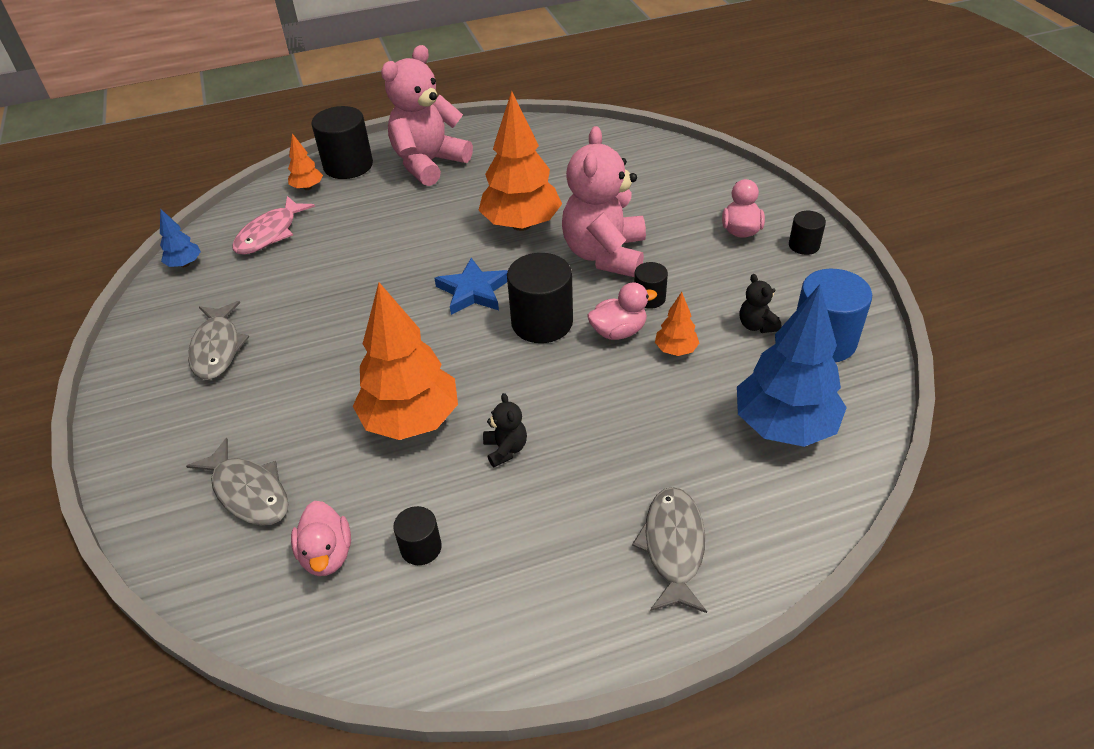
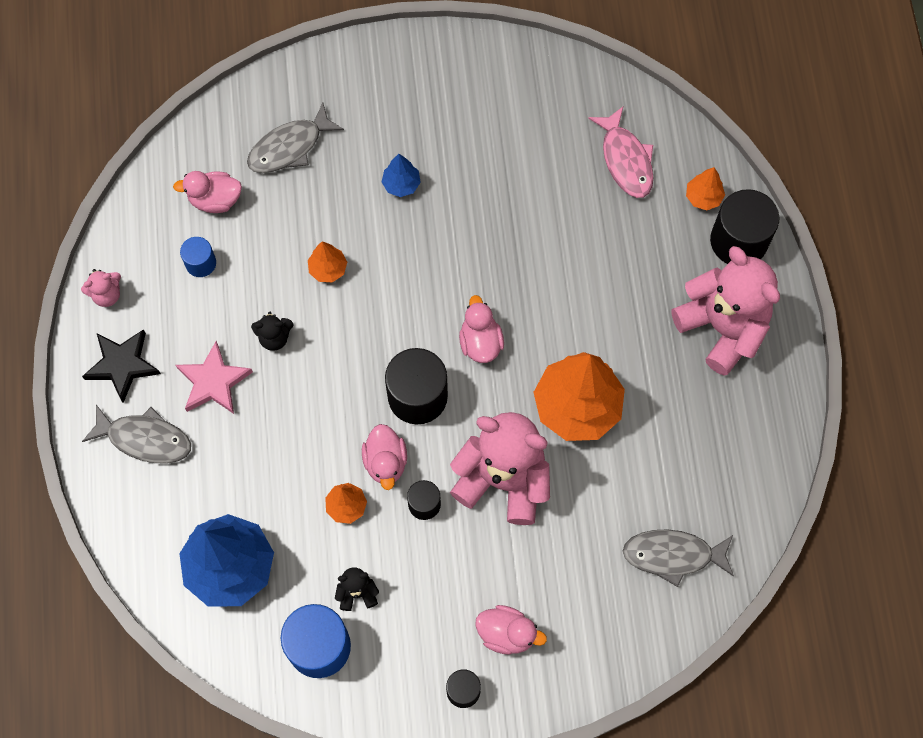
camera: 100 degrees right, 25 degrees up
blue tree [160,209,201,267] -> blue tree moved to [382,154,421,197]
grey fish [188,301,249,380] -> grey fish moved to [623,529,734,587]
pink fish [232,196,315,255] -> pink fish turned 150 degrees counterclockwise [588,107,654,198]
orange tree [353,282,458,440] -> orange tree [308,242,347,282], size x0.45
black cylinder [393,506,442,565] -> blue cylinder [180,237,216,277]
blue star [434,258,508,315] -> pink duck [459,295,504,363]
none -> pink teddy bear [81,269,121,307]
none -> black star [82,329,161,403]
none -> pink star [176,341,253,414]

